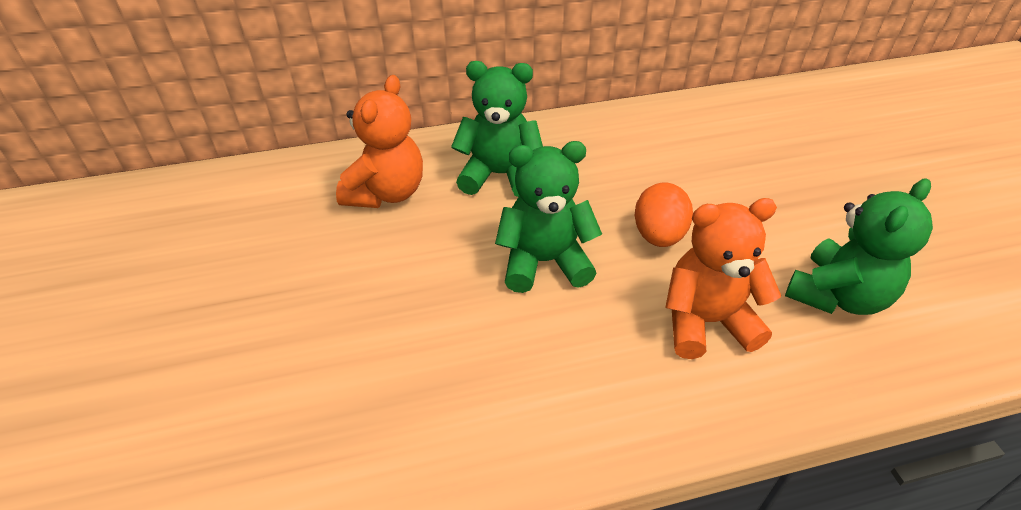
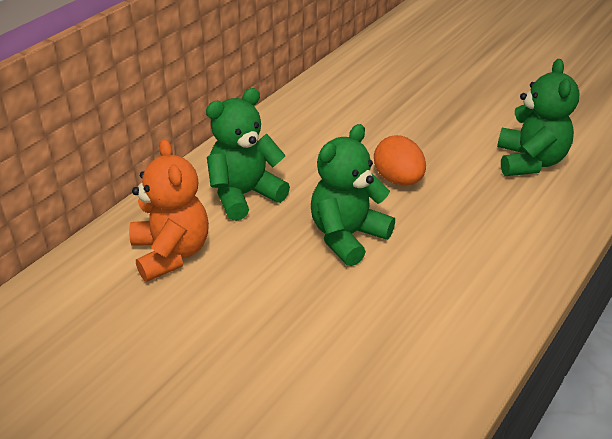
camera: 40 degrees left, 5 degrees down
orange teddy bear [665,198,781,359] -> none

